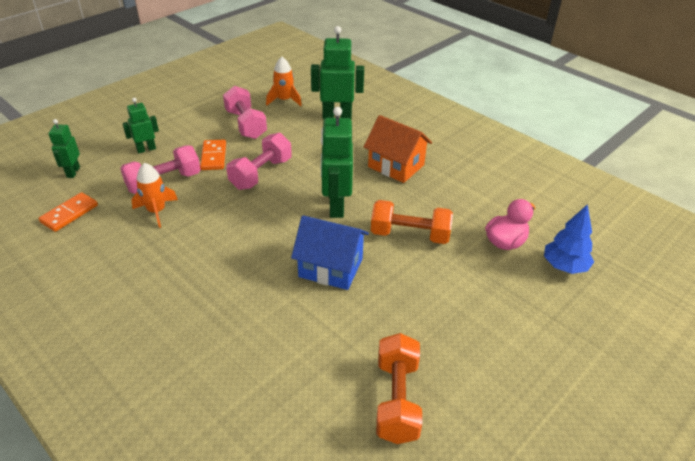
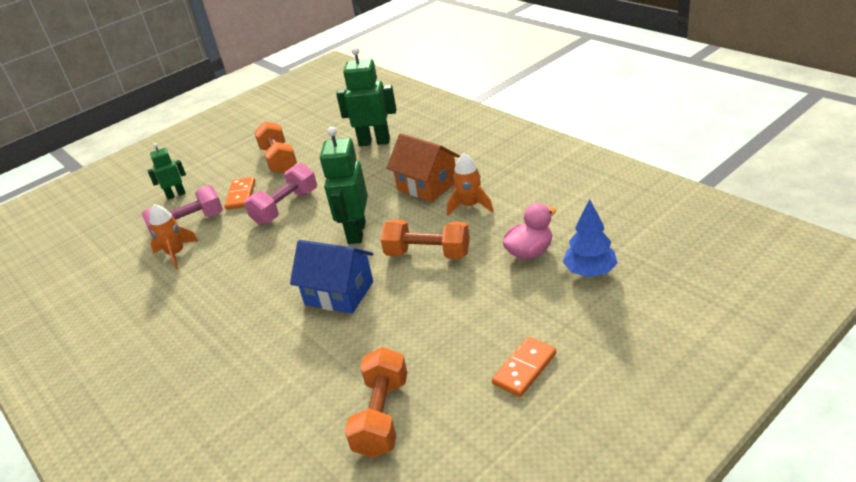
camera: 10 degrees right, 5 degrees down
orange domino [38,192,98,232] -> orange domino moved to [492,337,556,397]
green robot [49,119,80,178] -> none
pink dumbbell [223,86,267,139] -> orange dumbbell [254,122,297,173]
orange rocket [266,57,302,106] -> orange rocket moved to [447,153,493,216]

